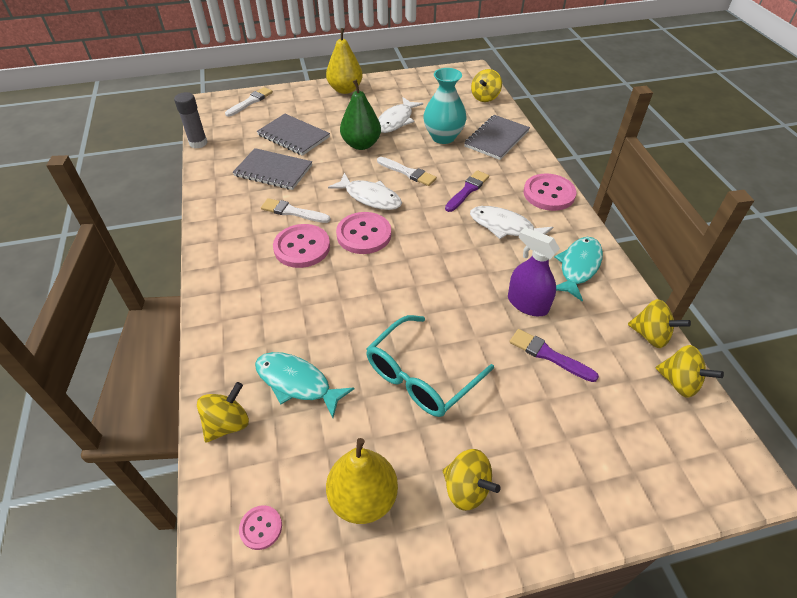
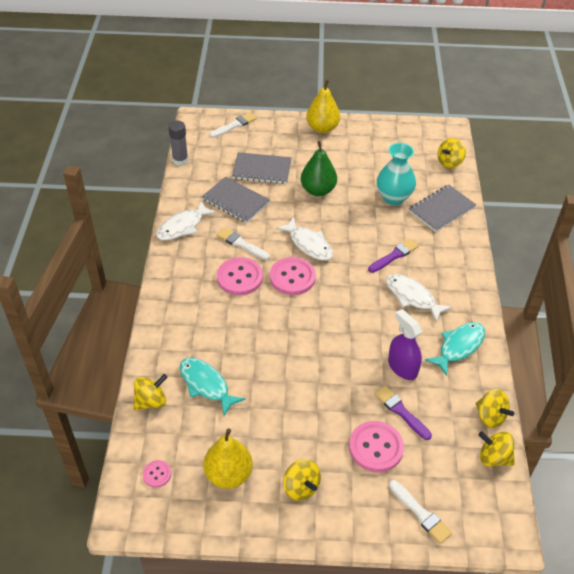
camera: 15 degrees right, 0 degrees up
grey notebook [257,114,330,156] -> grey notebook turned 45 degrees counterclockwise [232,152,292,184]
turquoise glasses [366,315,494,417] -> none
white brush [377,157,437,186] -> white brush moved to [389,480,452,544]
white fish [378,97,423,133] -> white fish moved to [156,201,217,240]
pink button [524,174,576,211] -> pink button moved to [349,421,404,472]
yellow spinning top [656,345,724,398] -> yellow spinning top turned 150 degrees clockwise [479,431,515,467]

